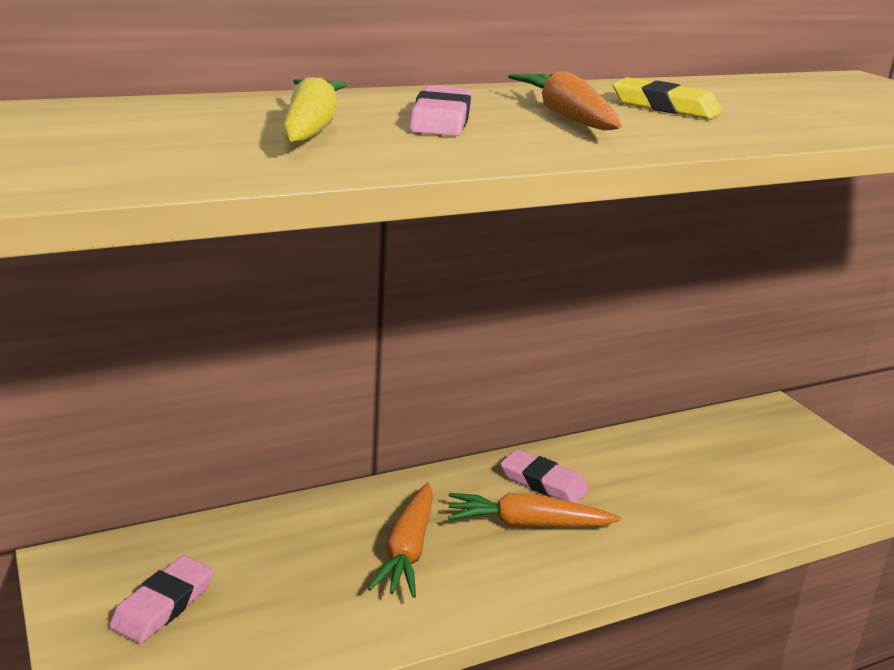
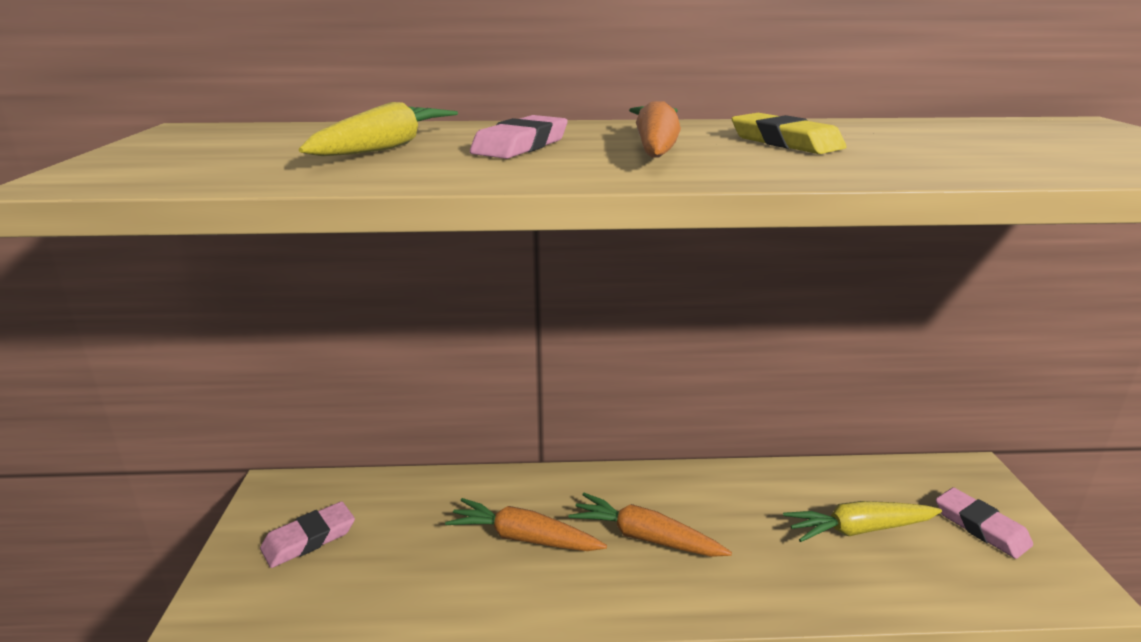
camera: 25 degrees right, 0 degrees up
orange carrot [368,483,433,598] -> orange carrot turned 75 degrees clockwise [445,498,607,551]
pink eraser [500,449,589,503] -> pink eraser moved to [936,487,1033,559]
none -> yellow carrot [783,501,942,542]

